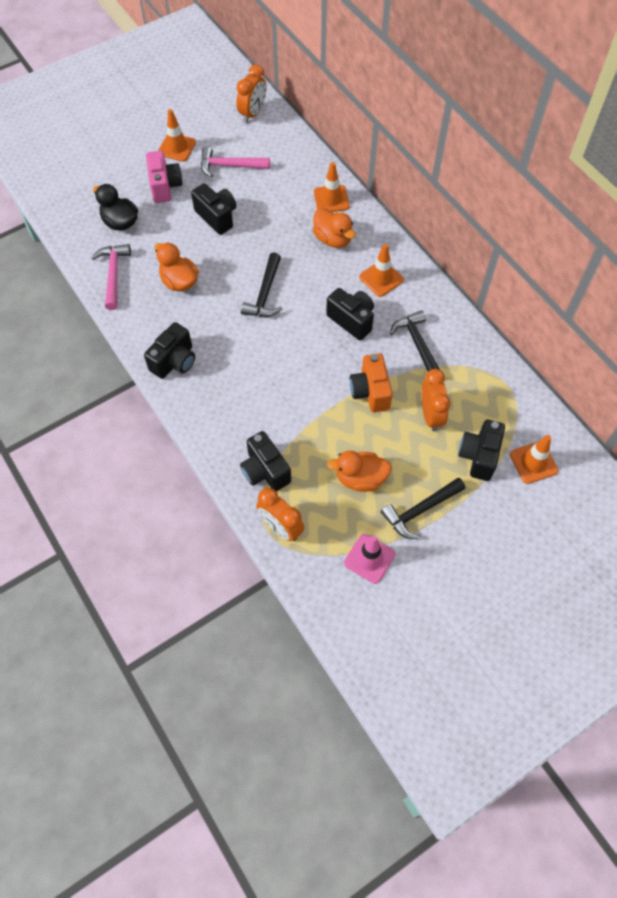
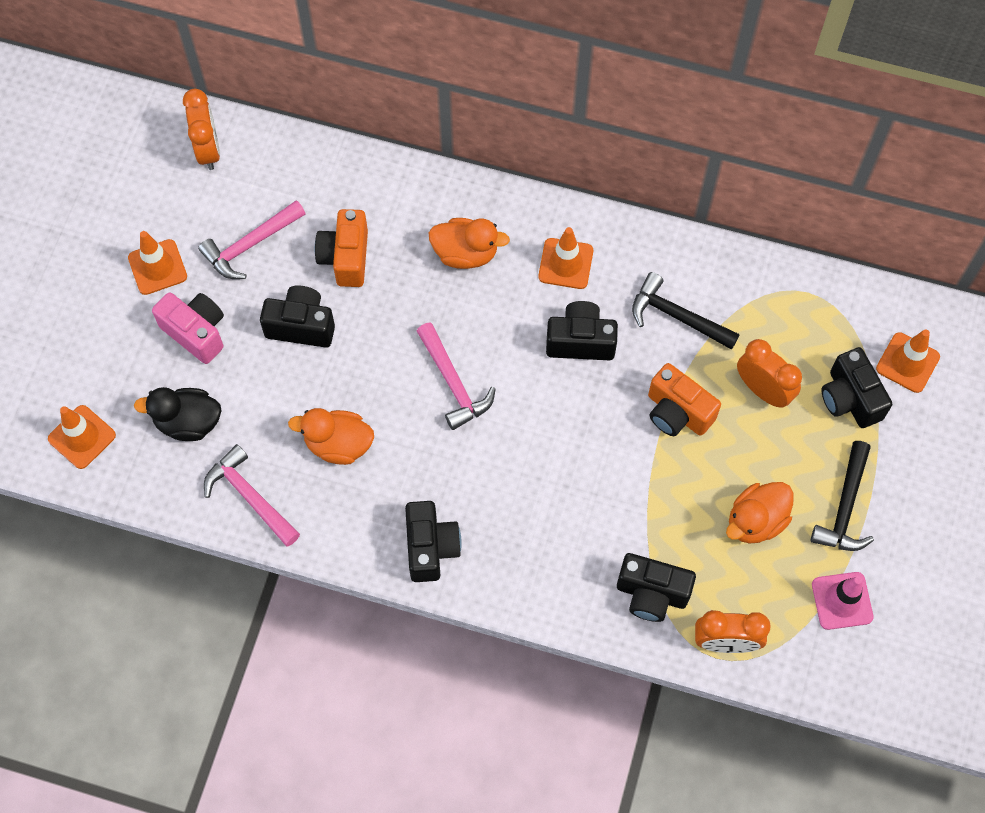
camera: 40 degrees left, 5 degrees up
black hammer [241,252,282,317] -> pink hammer [417,322,496,430]
orange traffic cone [314,162,350,212] -> orange traffic cone moved to [48,405,116,469]
none -> orange camera [315,209,368,287]

